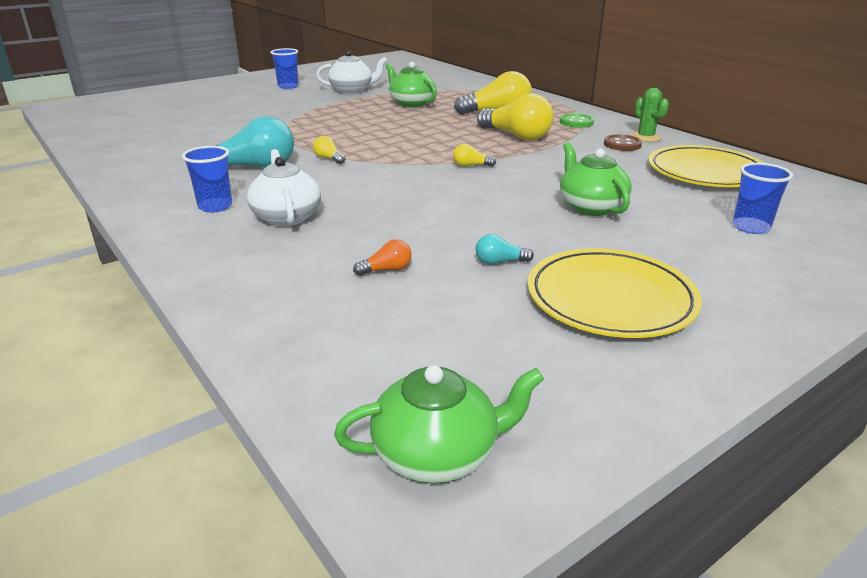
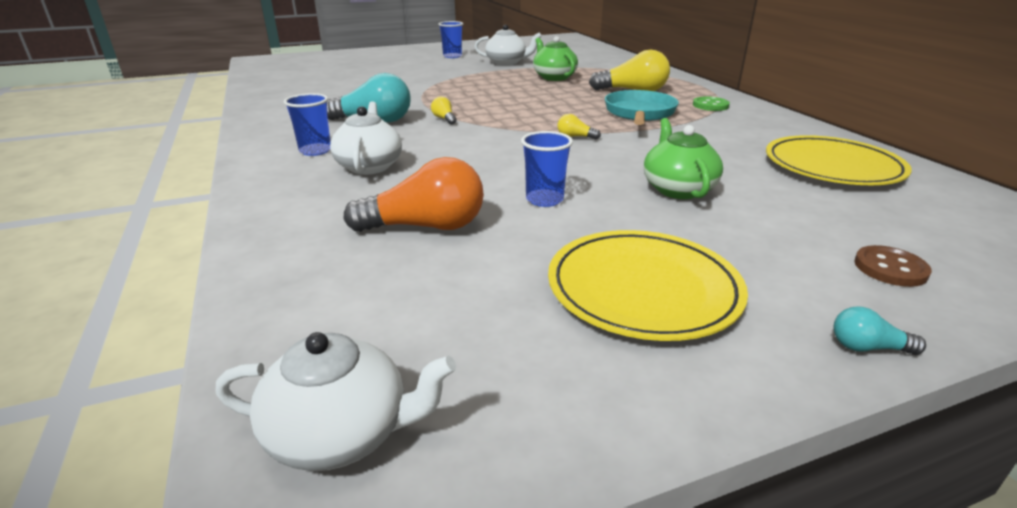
camera: 15 degrees right, 0 degrees up
green teapot [334,365,544,483] -> white teapot [216,332,456,471]
orange light bulb [353,239,412,276] -> orange light bulb [344,157,484,232], size x2.23
turquoise light bulb [476,234,534,265] -> turquoise light bulb moved to [833,306,926,355]
yellow light bulb [477,94,554,141] -> turquoise pan [605,90,679,125]
brown button [604,134,642,151] -> brown button moved to [854,245,932,287]
green cactus [631,88,669,142] -> none
blue cup [733,163,793,234] -> blue cup moved to [521,131,573,207]

